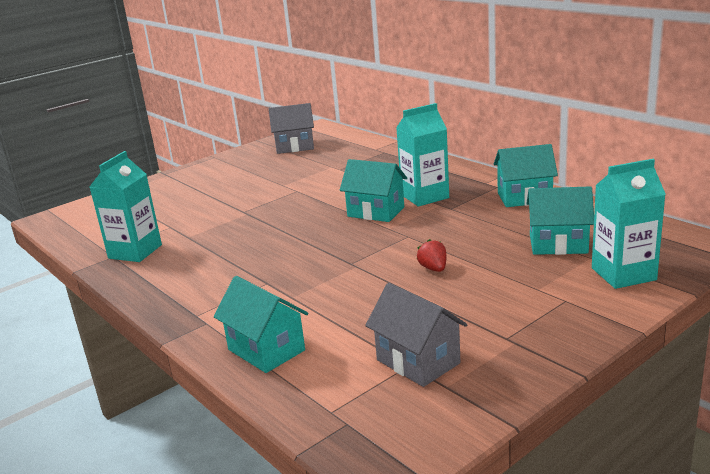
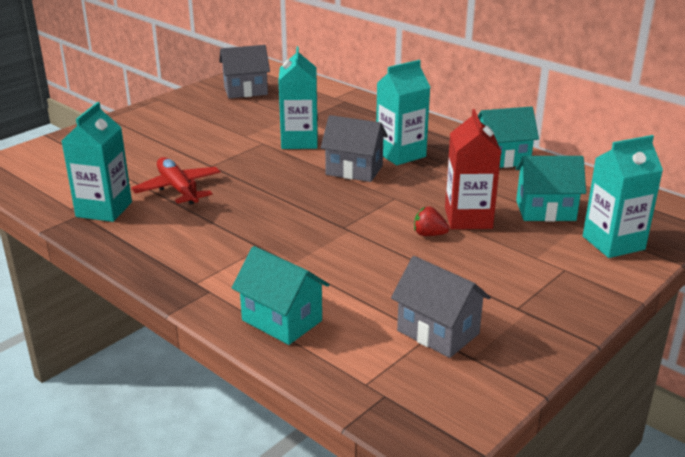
camera: 10 degrees left, 5 degrees up
turquoise house [340,159,407,222] -> grey house [321,115,388,182]
red strawberry [417,239,446,272] -> red strawberry turned 45 degrees counterclockwise [414,207,450,236]
none -> red plane [131,157,221,205]
none -> turquoise carton [278,46,318,149]
none -> red carton [445,109,501,229]

